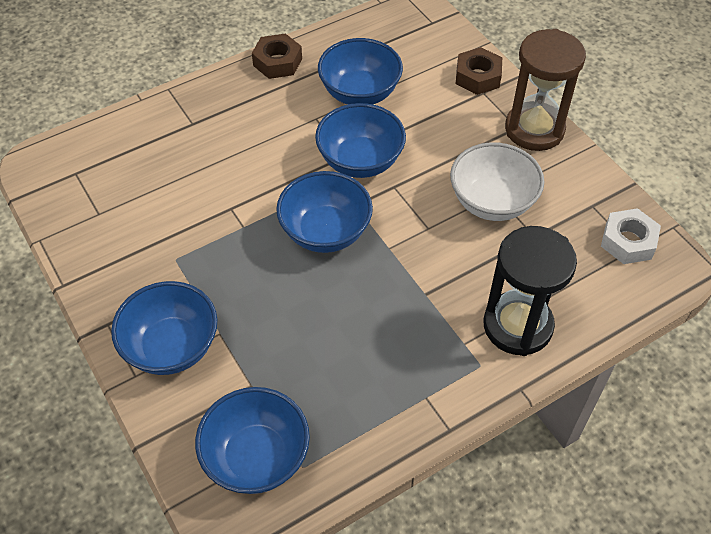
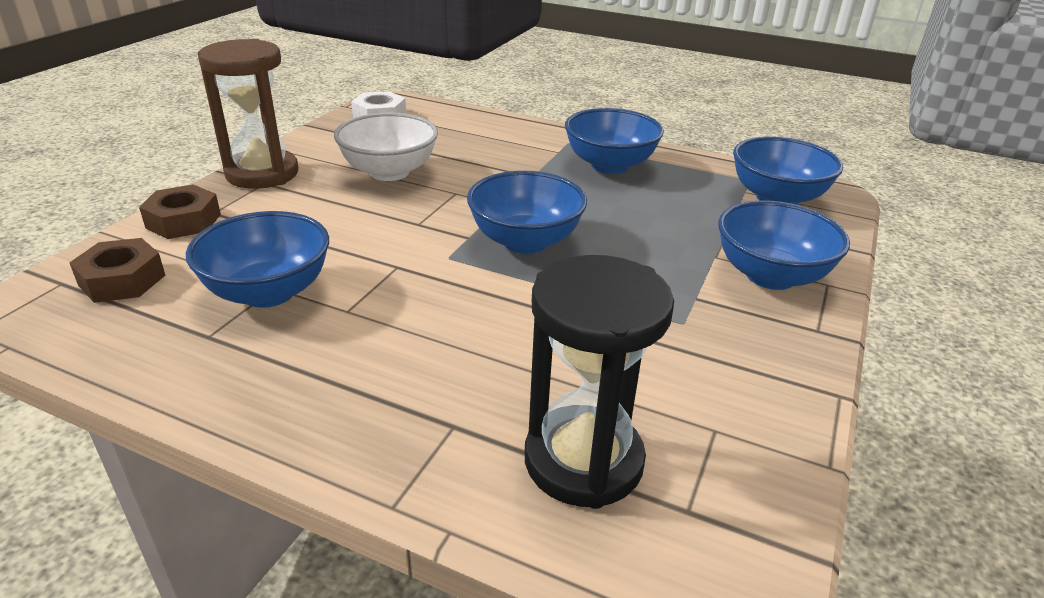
camera: 125 degrees left, 20 degrees down
brown nut [252,34,302,79] -> brown nut moved to [69,238,165,303]
blue bowl [315,103,406,178] -> blue bowl moved to [565,108,664,174]
black hourglass [483,226,577,356] -> black hourglass moved to [525,255,674,509]

